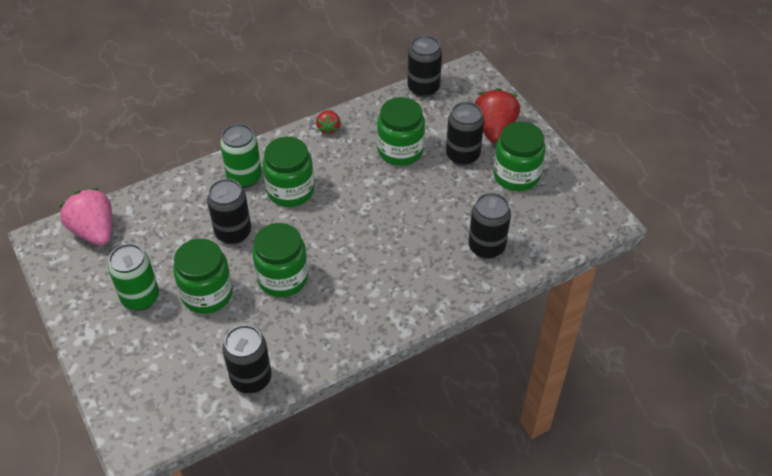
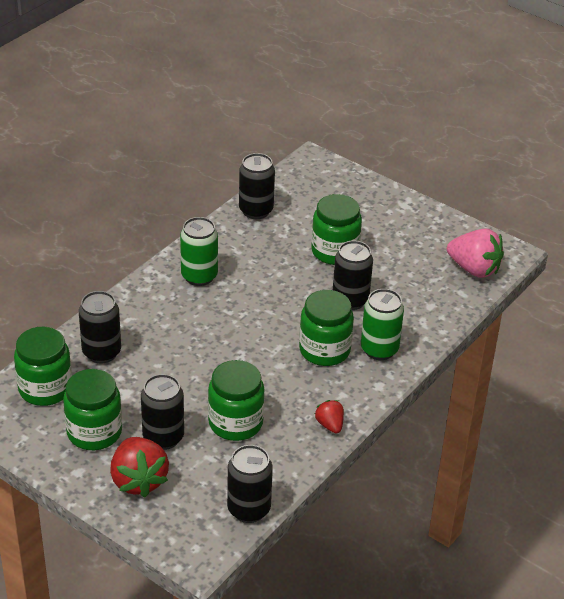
camera: 155 degrees right, 10 degrees down
green can [108,243,159,311] -> green can moved to [180,217,218,286]
green jar [252,223,308,297] -> green jar moved to [14,326,72,406]

